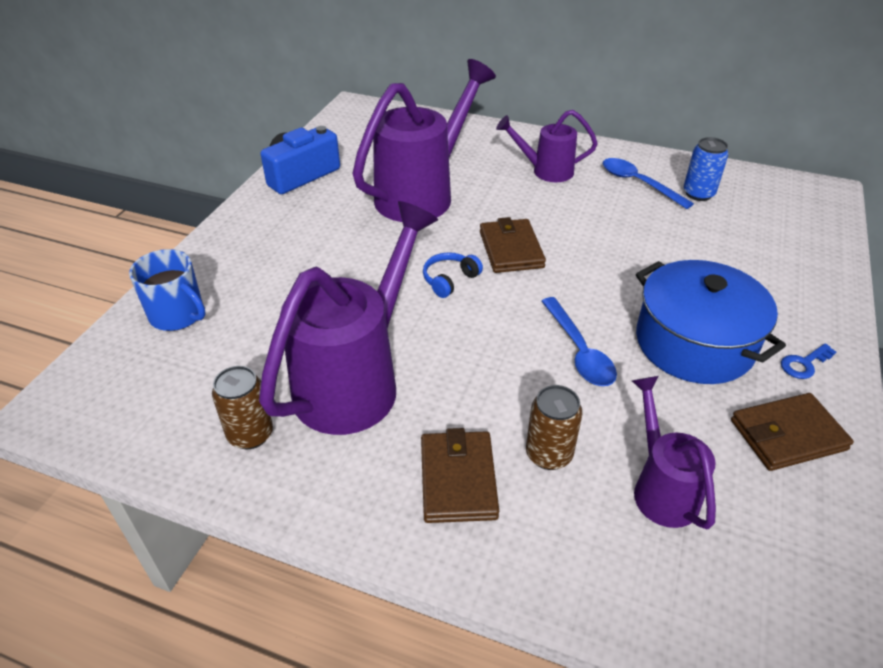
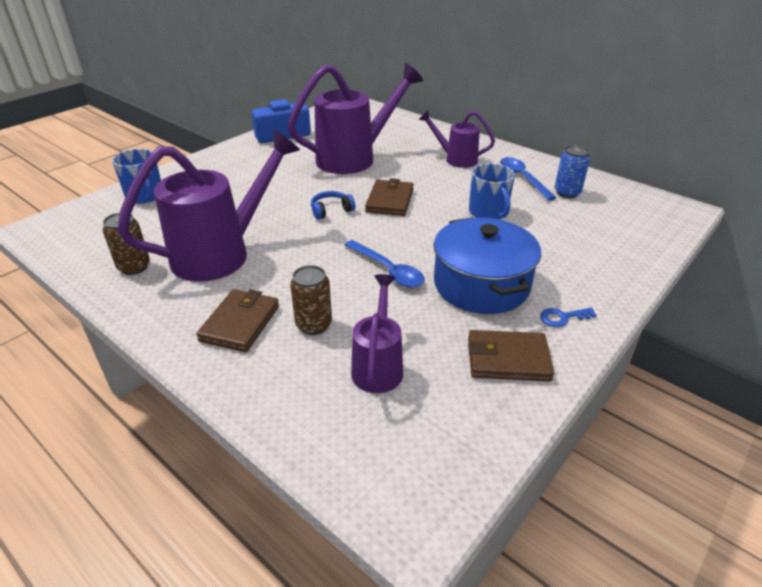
camera: 20 degrees right, 5 degrees down
blue spoon [542,297,617,386] -> blue spoon turned 45 degrees counterclockwise [344,240,425,288]
none -> blue mug [469,163,515,220]

